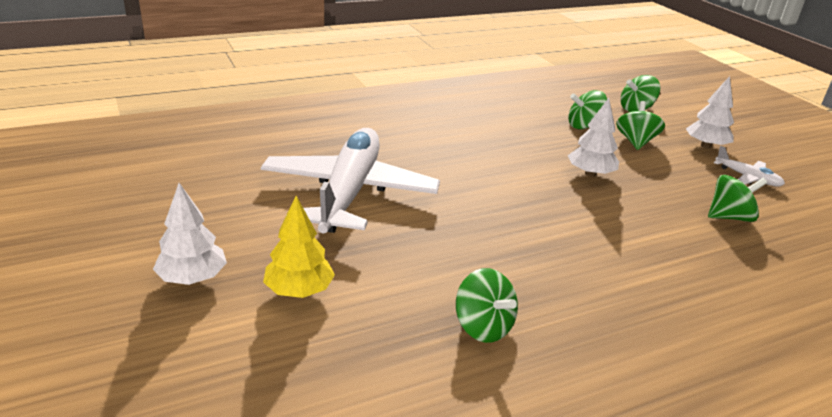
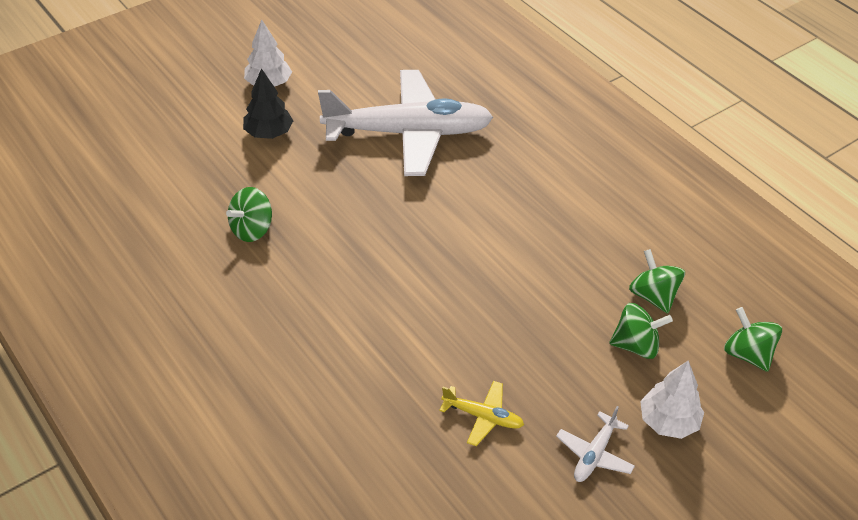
camera: 80 degrees right, 15 degrees up
yellow tree [263,196,335,298] -> black tree [243,68,293,139]
white tree [568,98,619,177] -> none
green spinning top [708,175,767,222] -> yellow plane [439,381,524,446]

